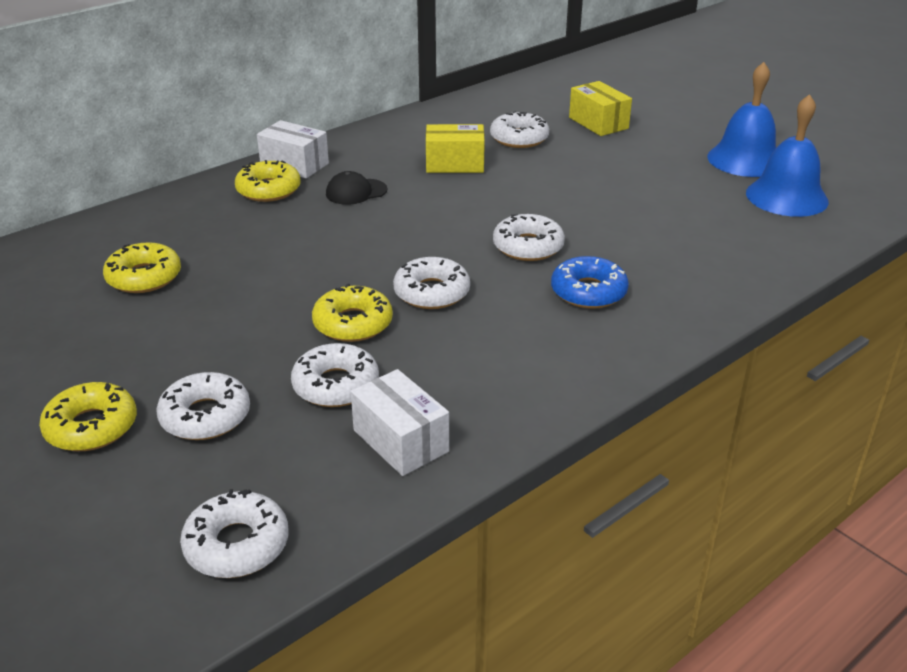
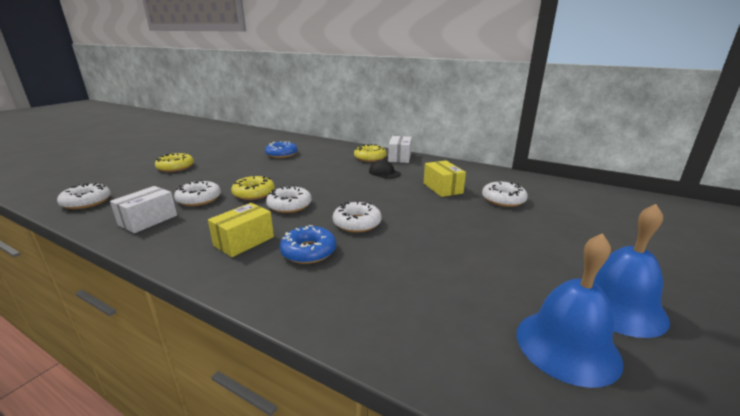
camera: 70 degrees right, 10 degrees down
yellow donut [103,242,181,293] -> blue donut [265,141,298,158]
white donut [156,372,250,440] -> none
yellow box [569,81,632,136] -> yellow box moved to [208,203,274,257]

